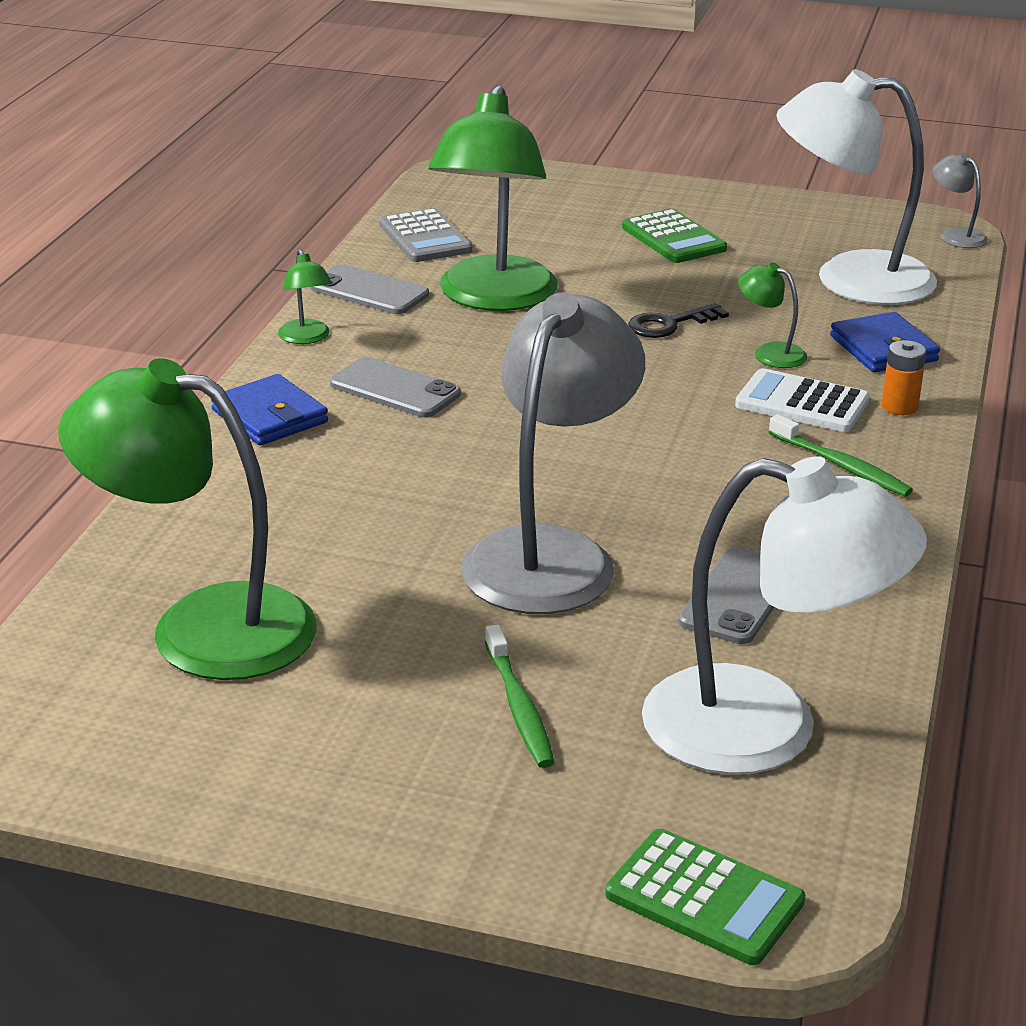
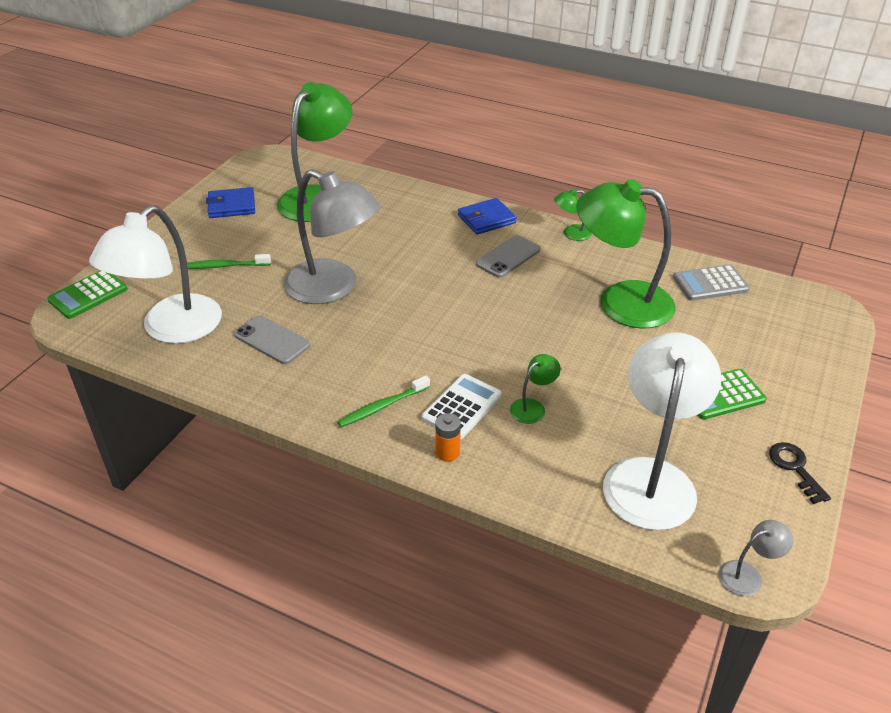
camera: 100 degrees right, 10 degrees up
grey phone [310,264,429,314] -> none
black key [628,303,729,338] -> black key moved to [769,442,831,504]
blue wallet [830,312,940,372] -> blue wallet moved to [206,187,255,218]

